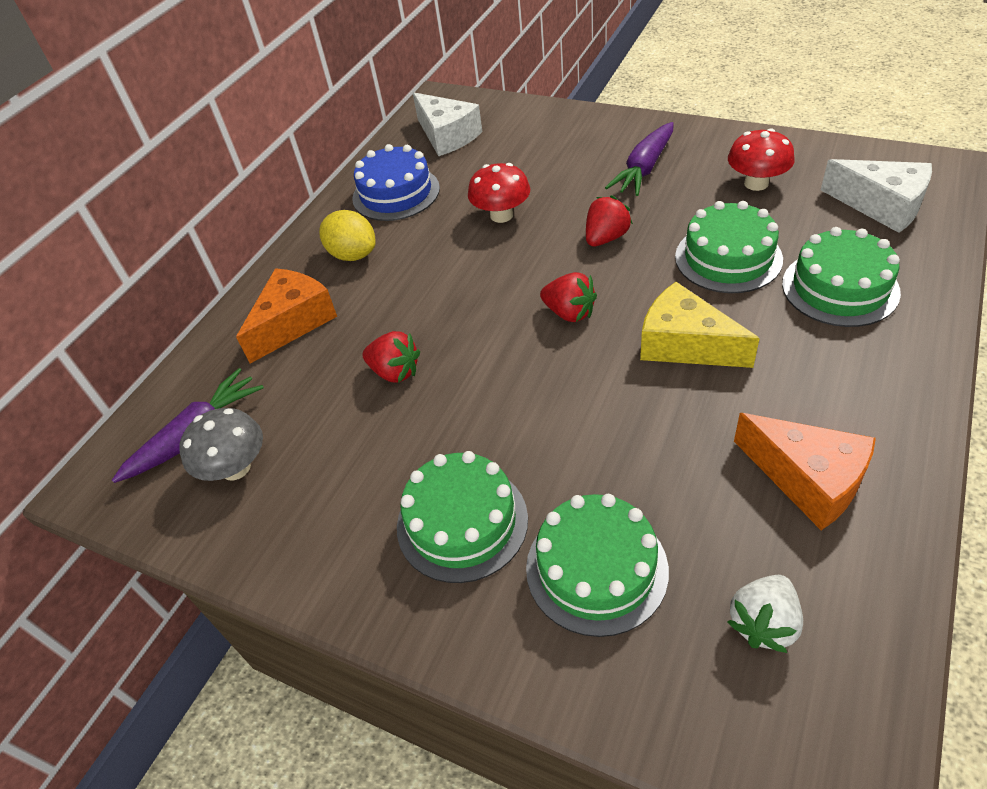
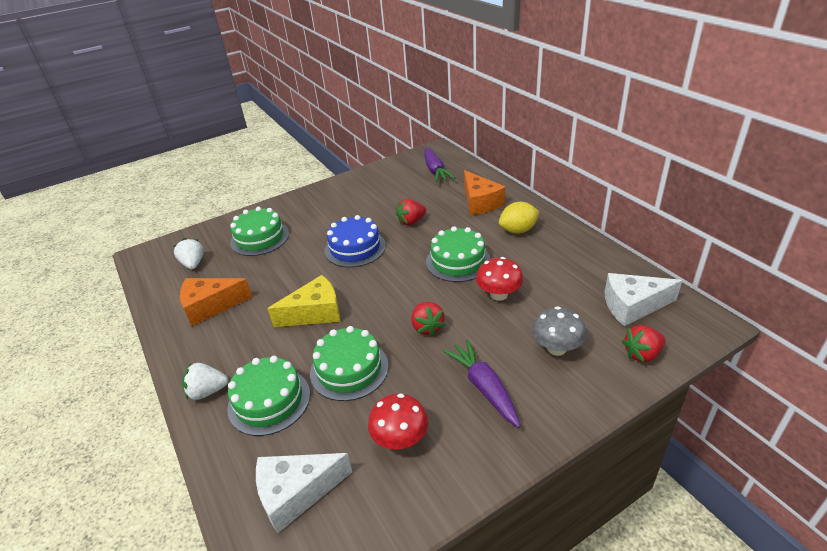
camera: 120 degrees right, 10 degrees down
grey mushroom [179,408,263,481] -> grey mushroom moved to [532,306,586,356]
blue cake [352,144,440,221] -> blue cake moved to [325,215,386,267]
green cake [397,451,528,583] -> green cake moved to [426,226,491,282]
red strawberry [540,272,597,322] -> red strawberry moved to [622,325,666,362]
none -> white strawberry [182,363,229,400]

